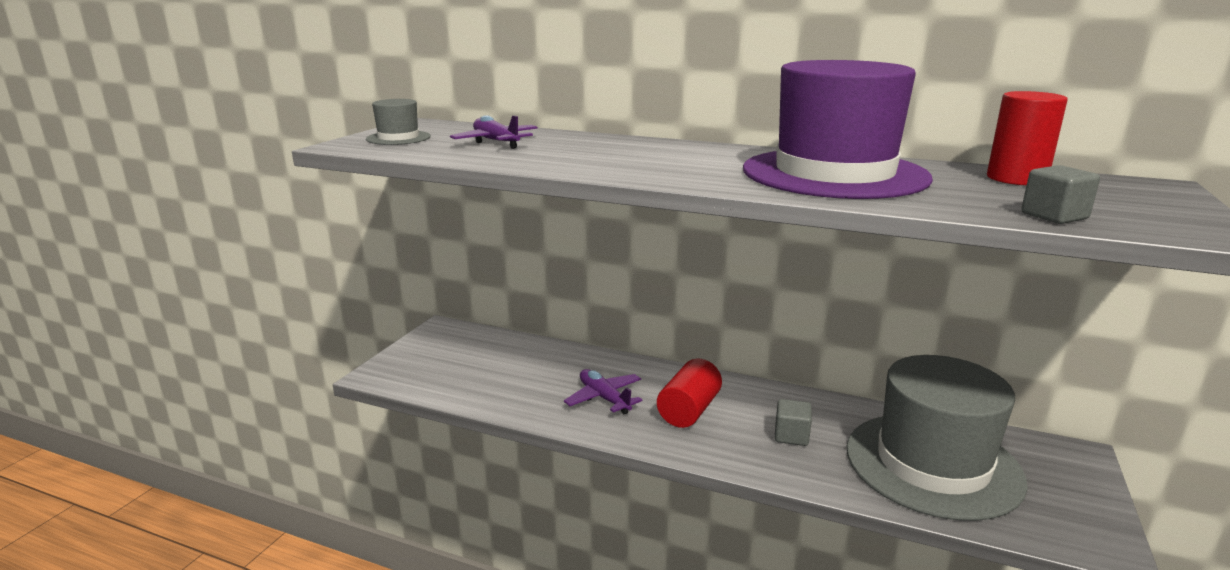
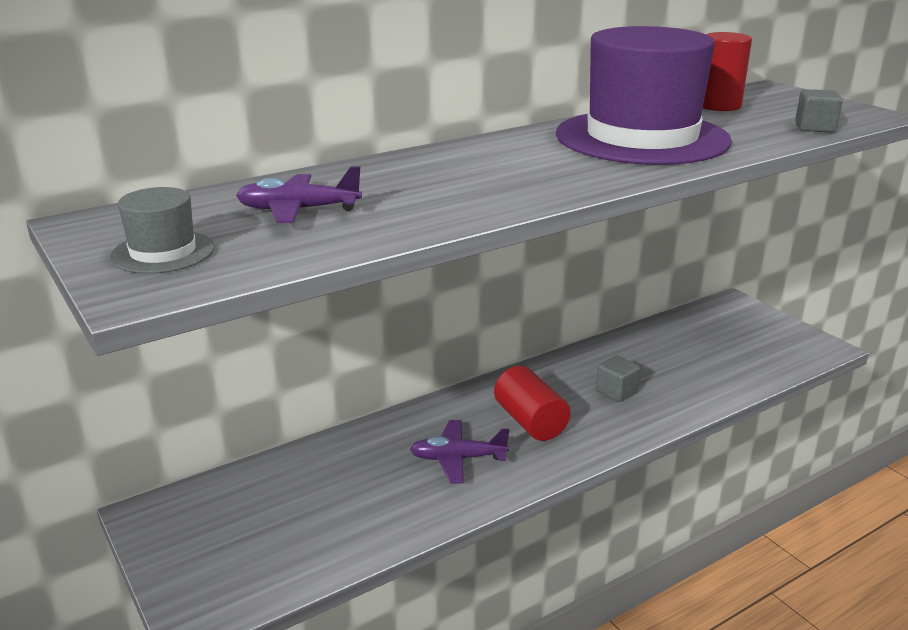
camera: 55 degrees left, 5 degrees up
grey hat [846,355,1028,521] -> none

